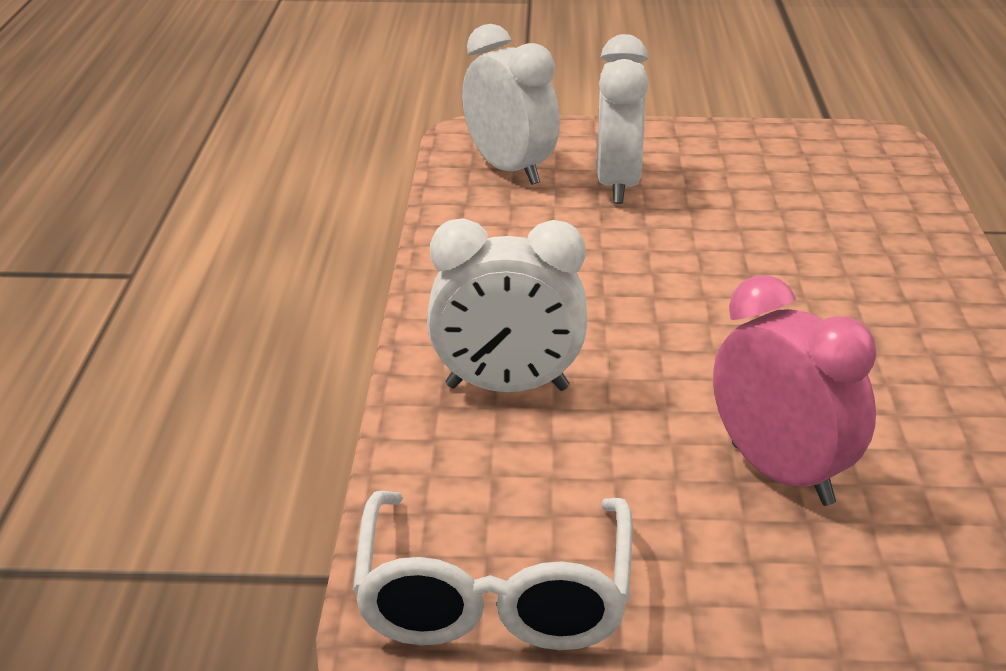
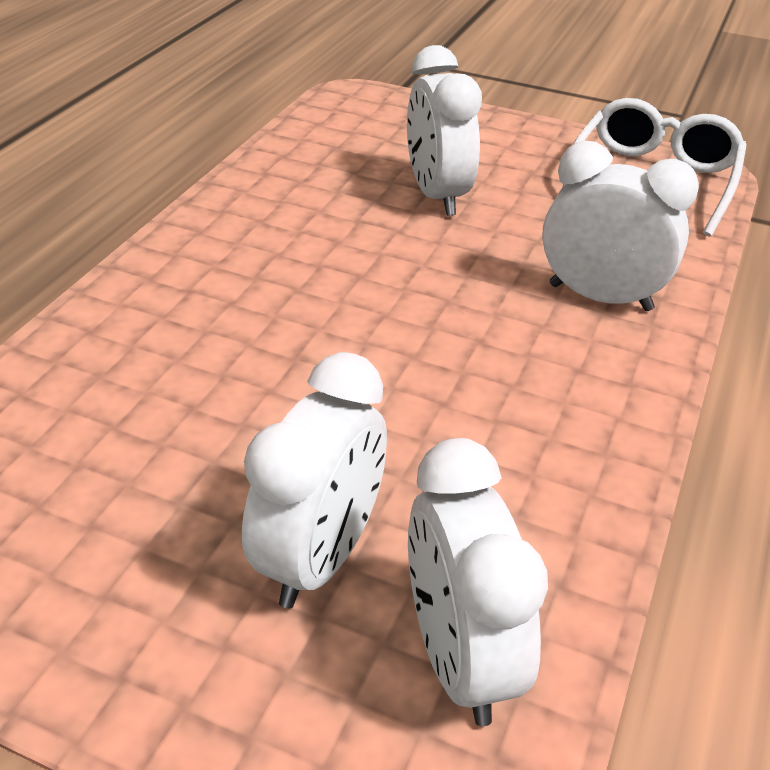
camera: 160 degrees left, 10 degrees up
pink clock [713,275,876,506] -> white clock [407,45,482,216]

